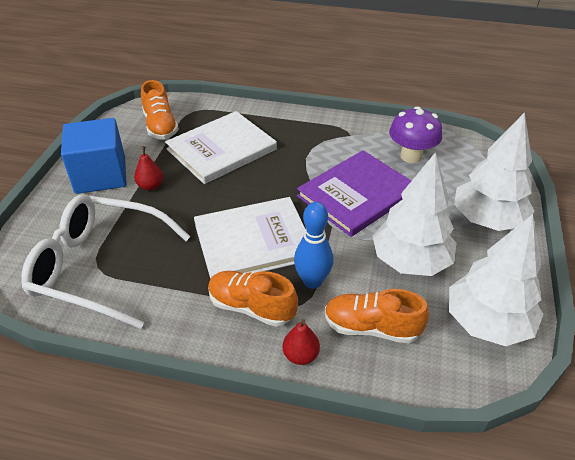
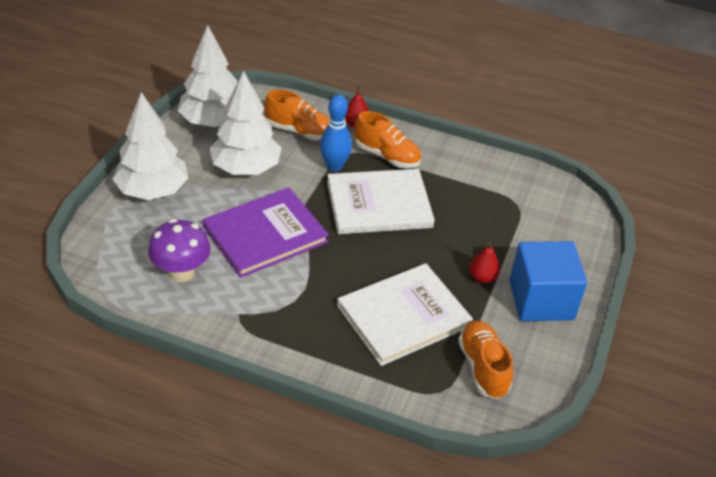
camera: 175 degrees left, 0 degrees up
white glasses [21,195,191,329] -> none

